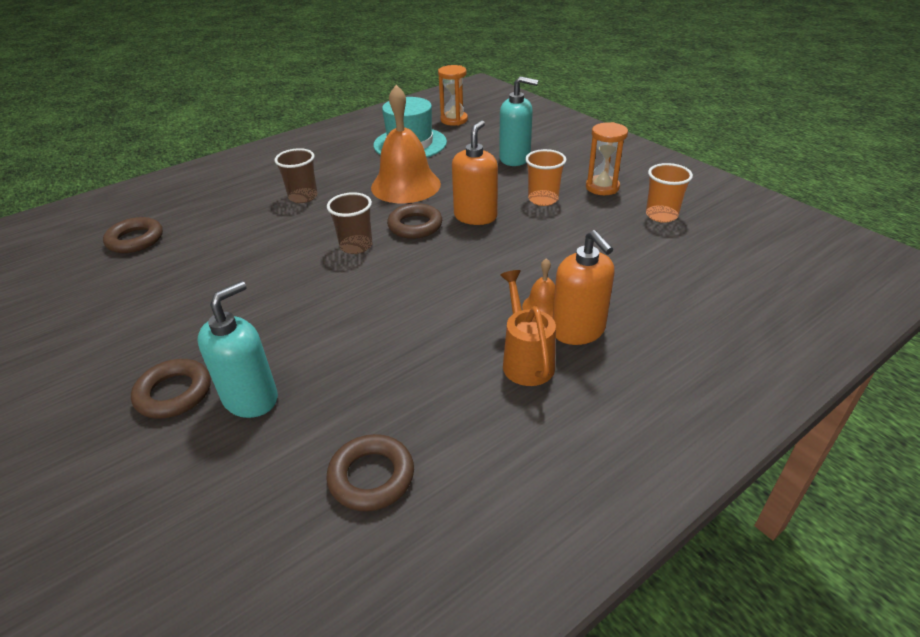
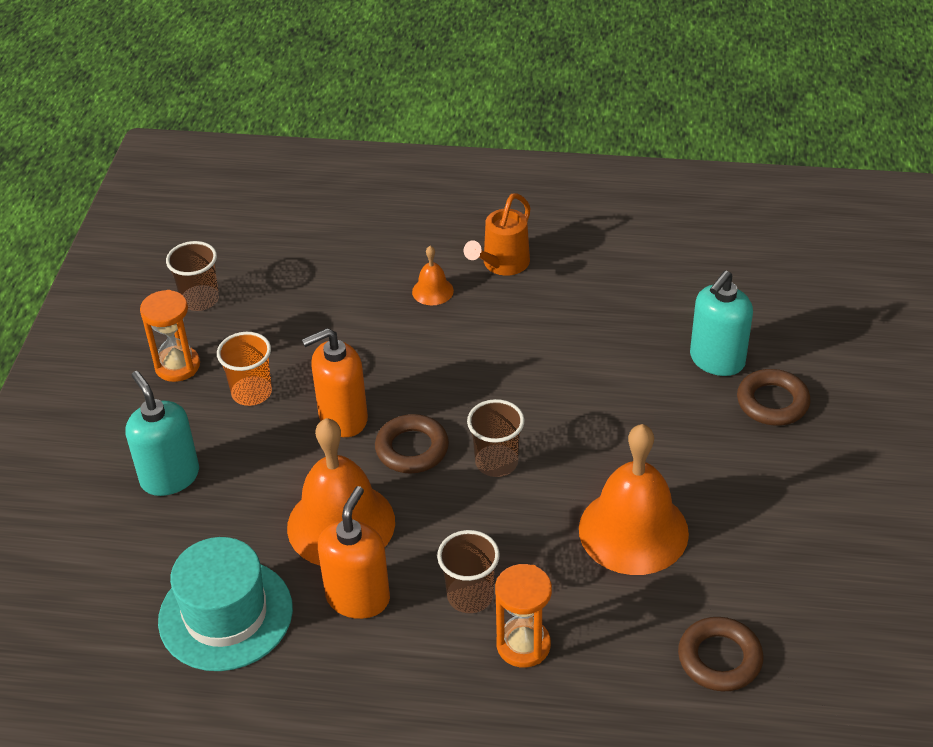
camera: 135 degrees left, 5 degrees up
turquoise soap dispenser [197,281,278,418] -> turquoise soap dispenser turned 45 degrees counterclockwise [690,270,753,376]
brown ring [326,434,414,511] -> none
orange hourglass [438,65,468,126] -> orange hourglass moved to [495,564,552,668]
orange soap dispenser [553,230,614,345] -> orange soap dispenser moved to [318,486,390,619]
orange cup [646,163,693,223] -> brown cup [166,241,219,311]
none -> orange bell [579,424,689,575]

